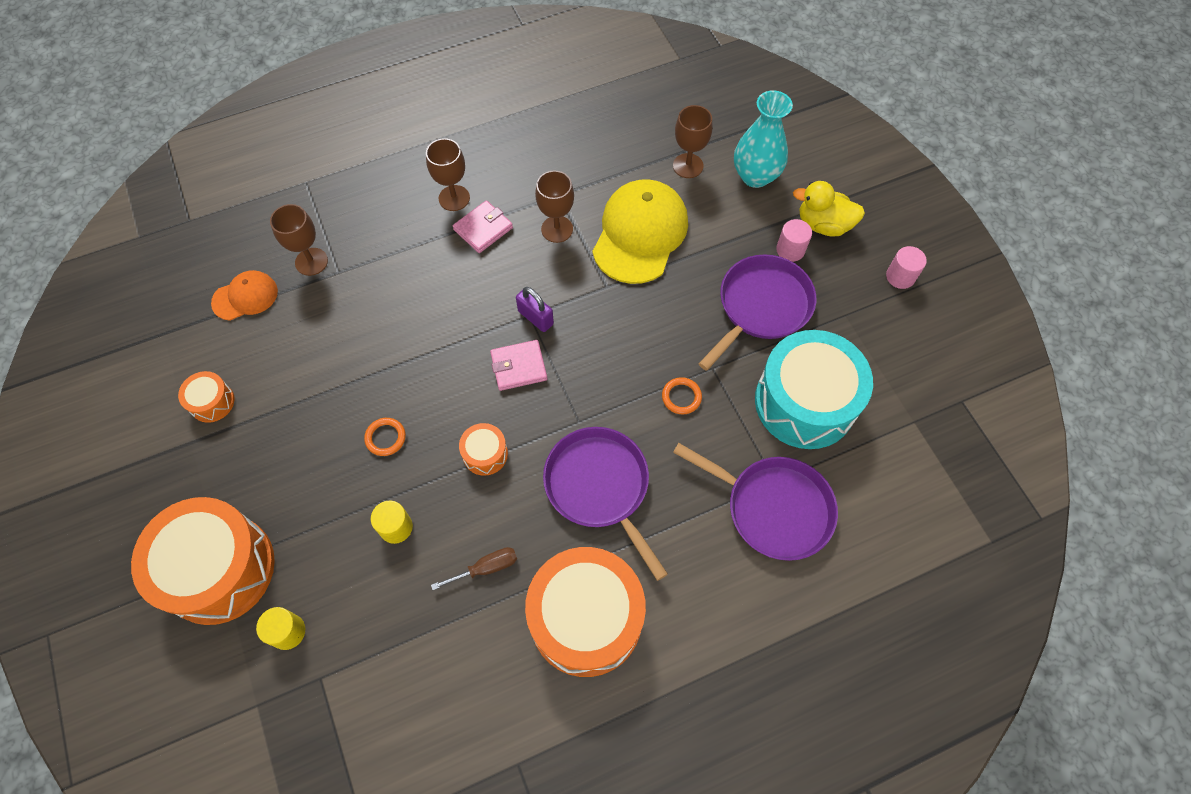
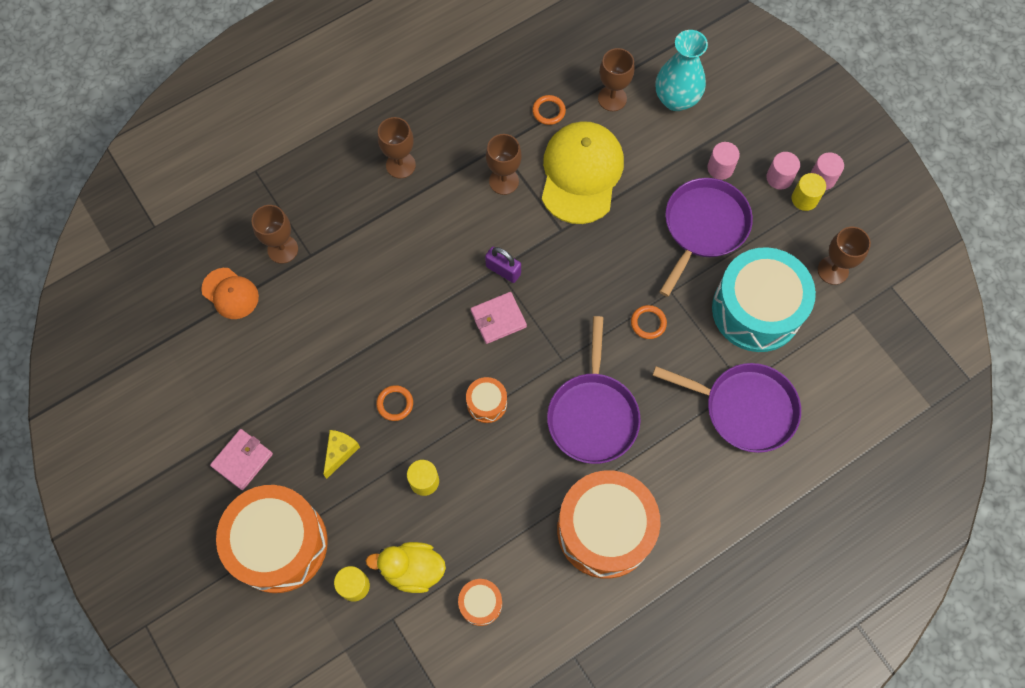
camera: 10 degrees left, 5 degrees up
orange drum [178,371,234,423] -> orange drum moved to [458,579,502,626]
orange cap [211,270,278,321] -> orange cap turned 75 degrees clockwise [201,268,259,319]
brown screwdriver [431,547,517,590] -> none
pink wallet [453,200,513,253] -> pink wallet moved to [210,429,273,490]
purple pan [543,427,668,581] -> purple pan turned 135 degrees counterclockwise [547,316,641,464]
yellow duck [793,181,865,236] -> yellow duck moved to [366,542,446,593]
none -> yellow cheese [323,430,360,479]
none -> orange ring [532,95,566,125]
none -> pink cylinder [766,152,800,190]
none -> yellow cylinder [792,173,826,211]
none -> brown goblet [818,227,871,285]

